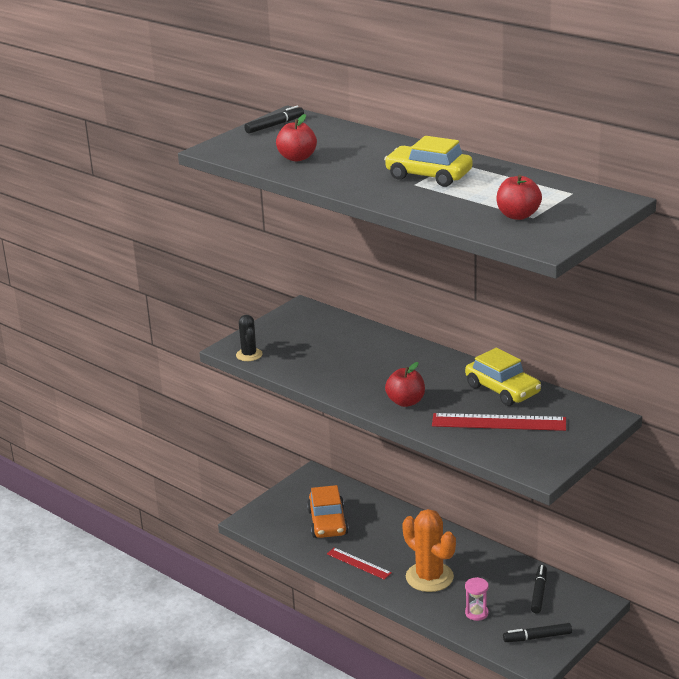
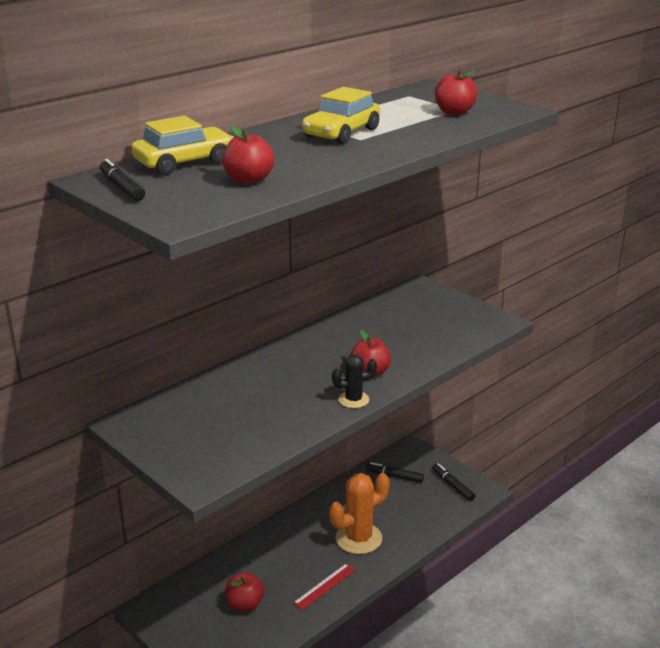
camera: 85 degrees left, 0 degrees up
black cactus [236,315,263,361] -> black cactus moved to [332,355,377,408]
orange car [307,485,349,538] -> red apple [225,572,264,612]
red ruler [432,413,566,431] -> none
yellow car [465,347,541,406] -> yellow car moved to [131,116,234,175]
pink hourglass [465,577,489,621] -> none
black marker [503,623,572,642] -> black marker turned 150 degrees clockwise [432,463,475,501]

